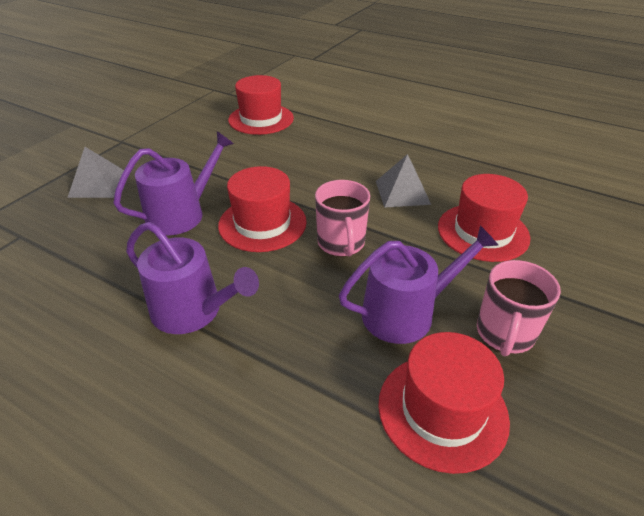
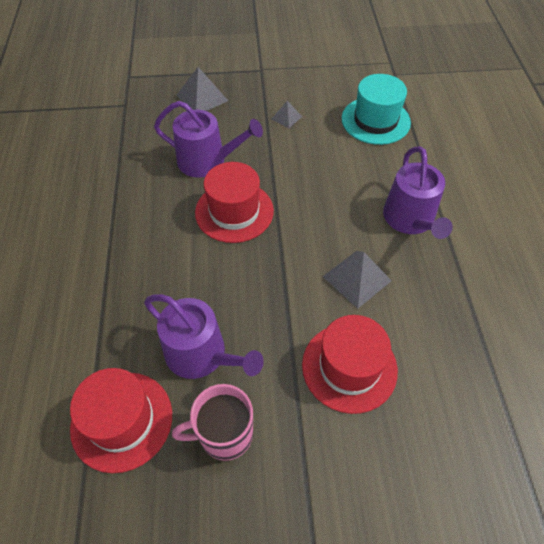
camera: 55 degrees right, 15 degrees up
purple watering can [126,222,259,334] -> purple watering can moved to [383,146,453,239]
red hat [228,75,294,135] -> turquoise hat [342,74,411,145]
pink mug [315,180,370,257] -> none
none -> grey pyramid [272,101,302,128]

